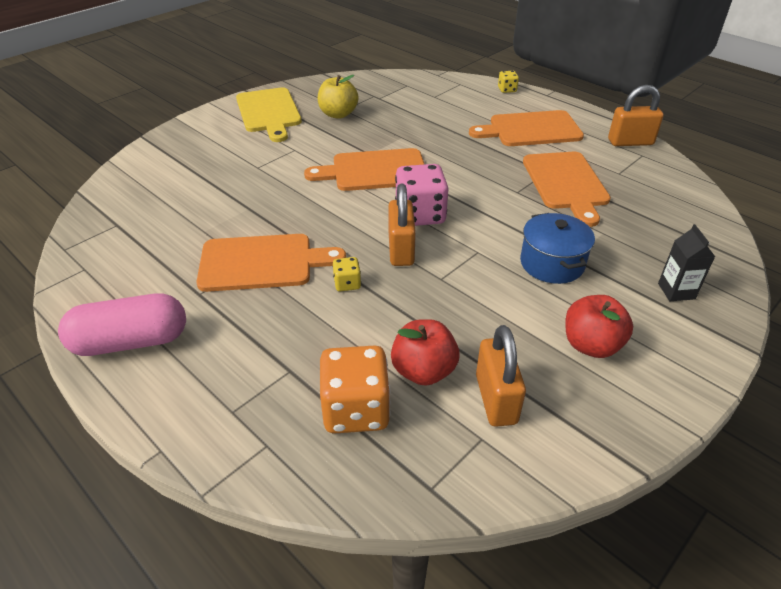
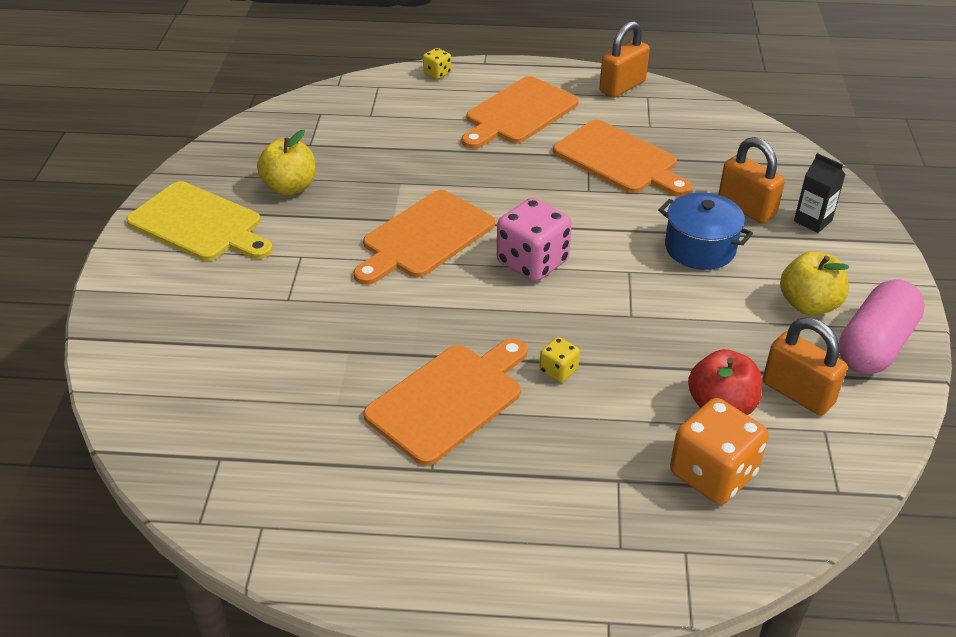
camera: 40 degrees left, 0 degrees up
pink capsule [58,293,186,356] -> pink capsule moved to [839,280,925,374]
orange padlock [389,184,416,266] -> orange padlock moved to [718,137,785,224]
red apple [565,295,633,358] -> yellow apple [780,251,849,315]

